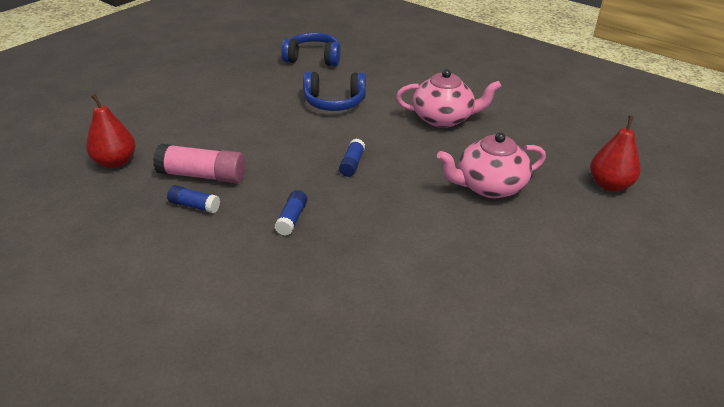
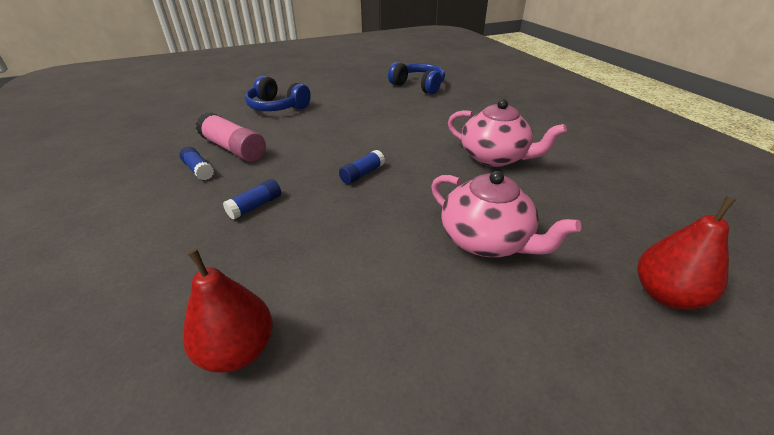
camera: 30 degrees right, 0 degrees up
red pear [86,94,135,168] -> red pear moved to [183,249,273,373]
blue headphones [303,72,366,111] -> blue headphones moved to [245,76,311,111]
pink teapot [437,132,546,198] -> pink teapot turned 150 degrees counterclockwise [431,171,582,257]

